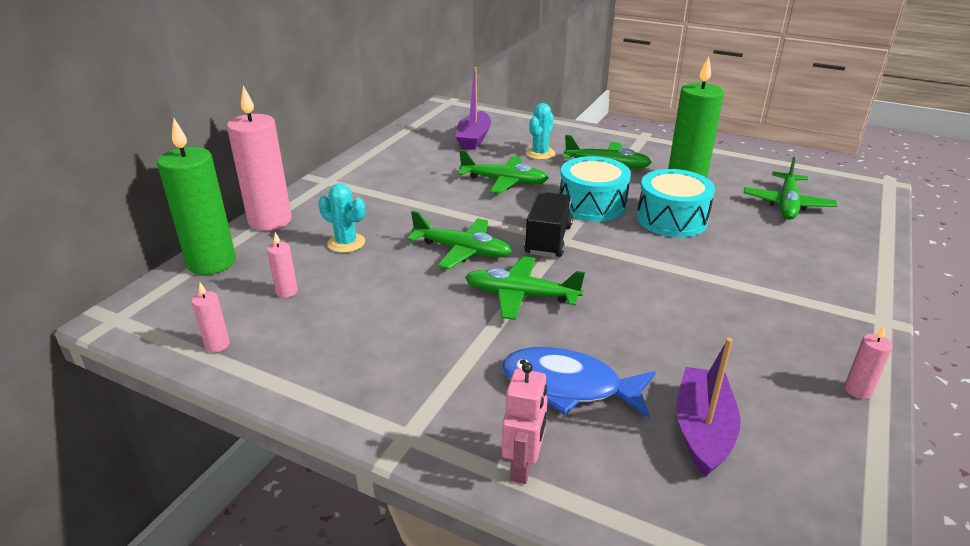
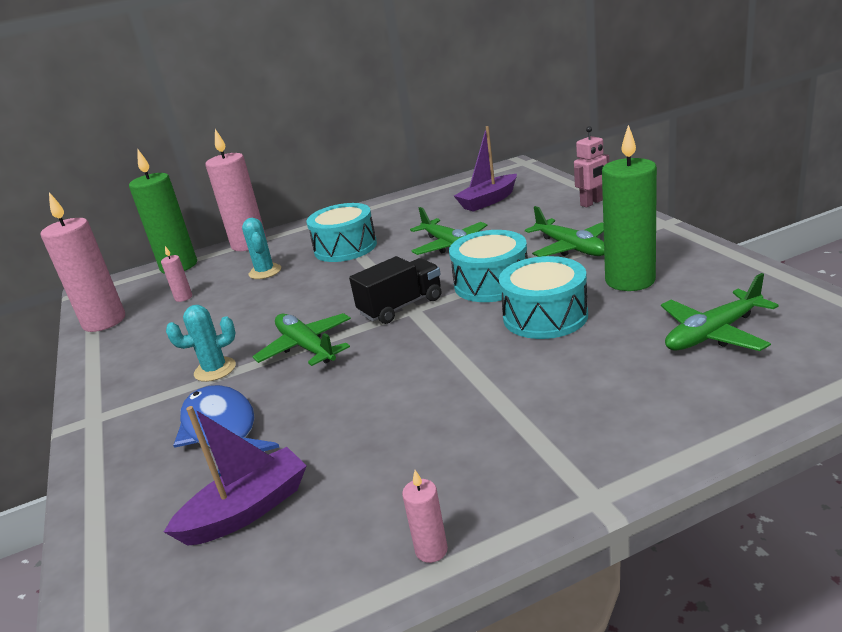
camera: 45 degrees right, 5 degrees down
pink candle [191,283,230,352] -> pink candle [41,192,125,332], size x2.32
green plane [407,211,512,269] -> none
pink robot [502,362,548,484] -> pink robot moved to [574,126,609,208]
turquoise cactus [525,103,555,160] -> turquoise cactus moved to [166,305,236,382]
none -> turquoise drum [307,203,377,262]

